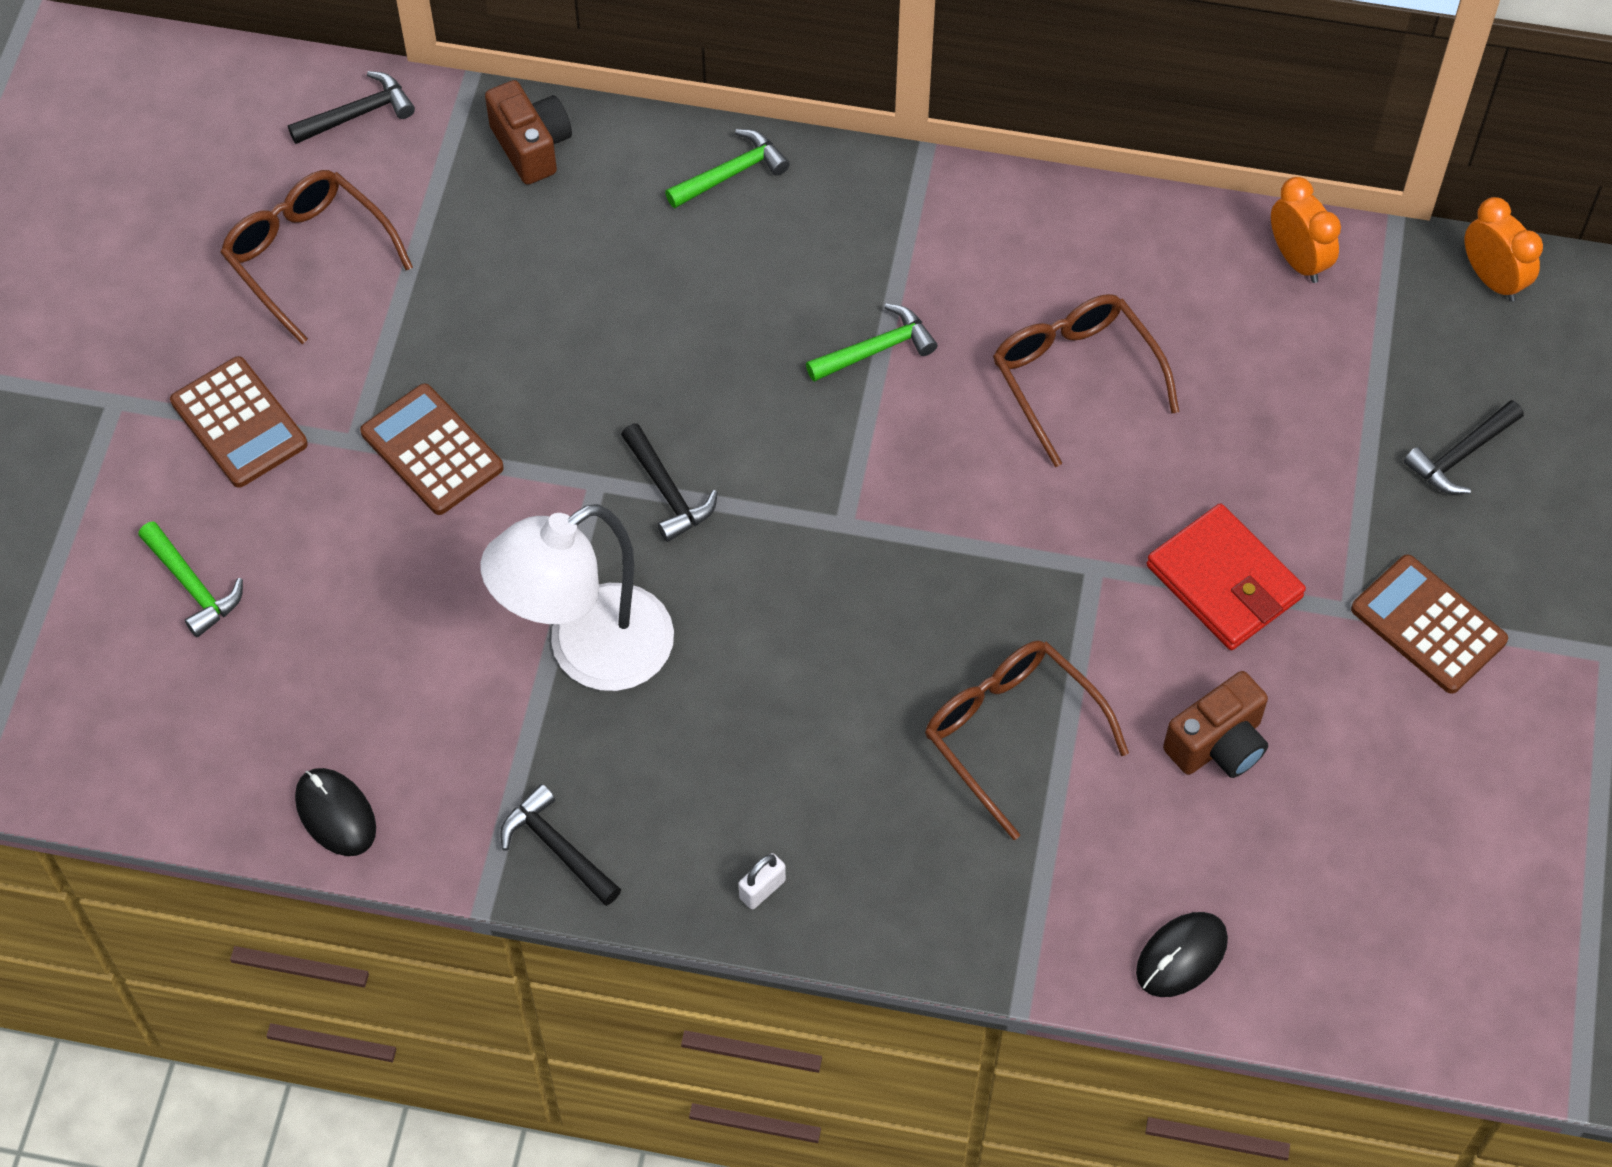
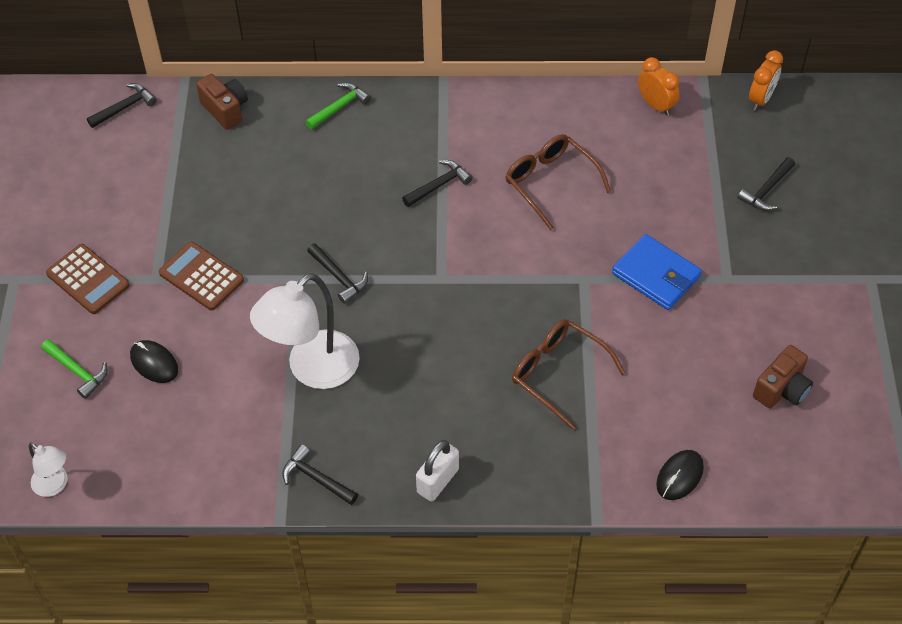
camera: 10 degrees left, 5 degrees down
brown glasses [220,170,413,344] -> none
black mouse [295,768,376,856] -> black mouse moved to [130,340,178,383]
white padlock [739,853,786,909] -> white padlock [416,440,459,502], size x1.74
green hammer [806,304,937,382] -> black hammer [402,160,472,207]
red wallet [1146,504,1306,650] -> blue wallet [612,234,702,310]
brown camera [1163,671,1268,778] -> brown camera moved to [753,345,813,408]
brown calculator [1351,554,1508,694] -> none
orange clock [1465,197,1543,302] -> orange clock turned 75 degrees clockwise [749,50,783,111]
none -> white lamp [29,443,68,497]

